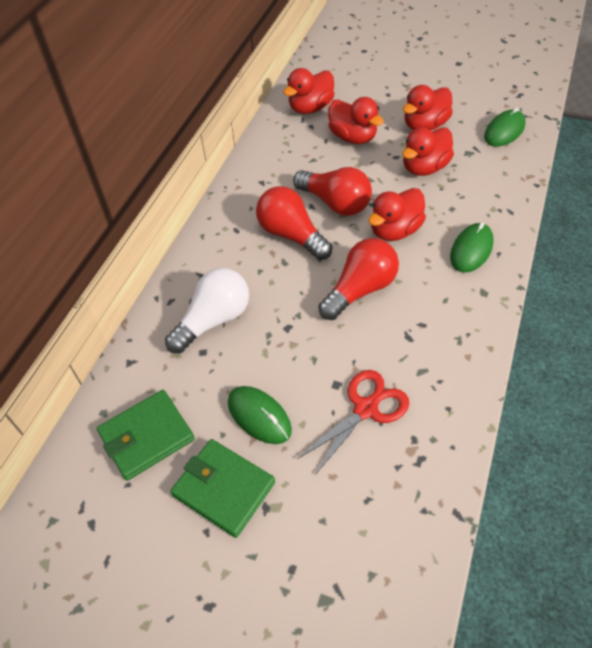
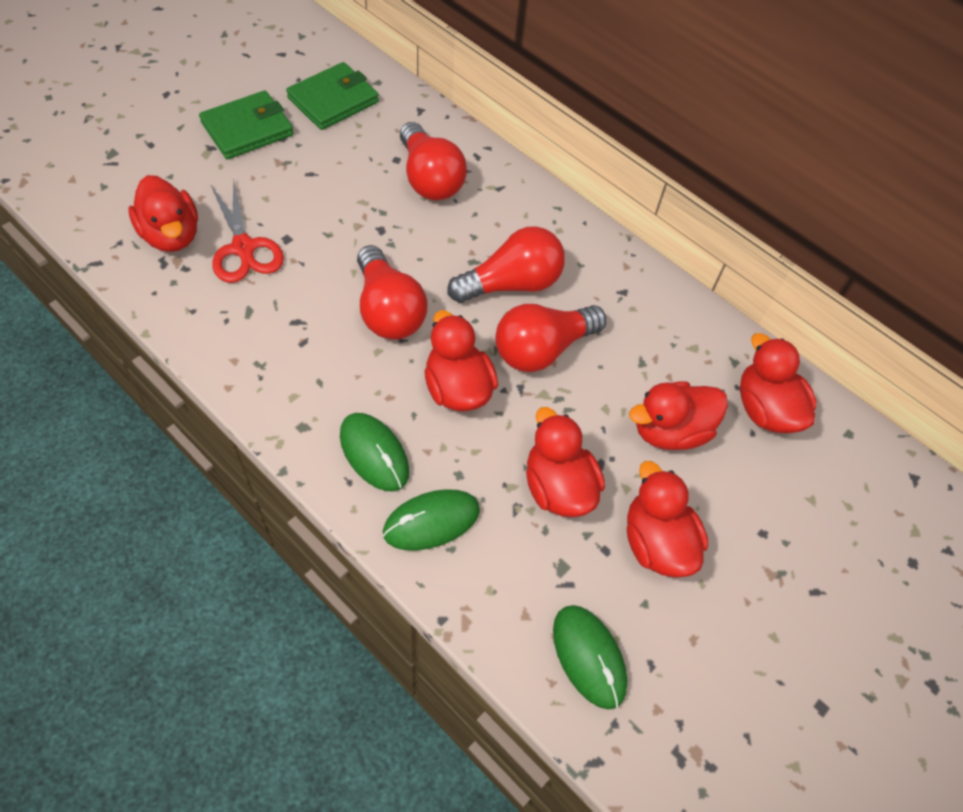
camera: 105 degrees right, 5 degrees up
green wallet [97,390,195,481] -> green wallet turned 60 degrees clockwise [286,62,379,130]
white light bulb [165,268,249,353] -> red light bulb [400,122,467,200]
green mouse [228,386,292,444] -> green mouse moved to [383,489,480,551]
none -> red duck [128,175,198,252]

